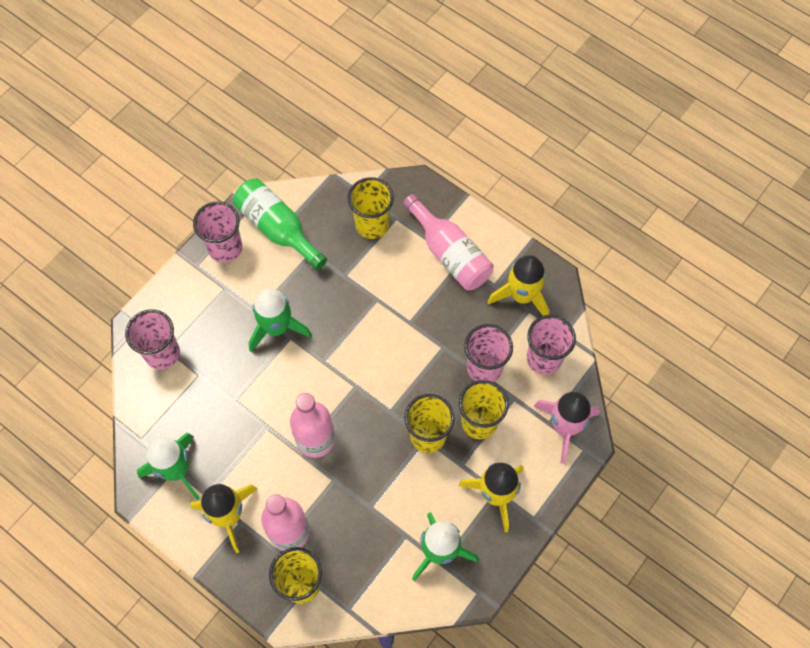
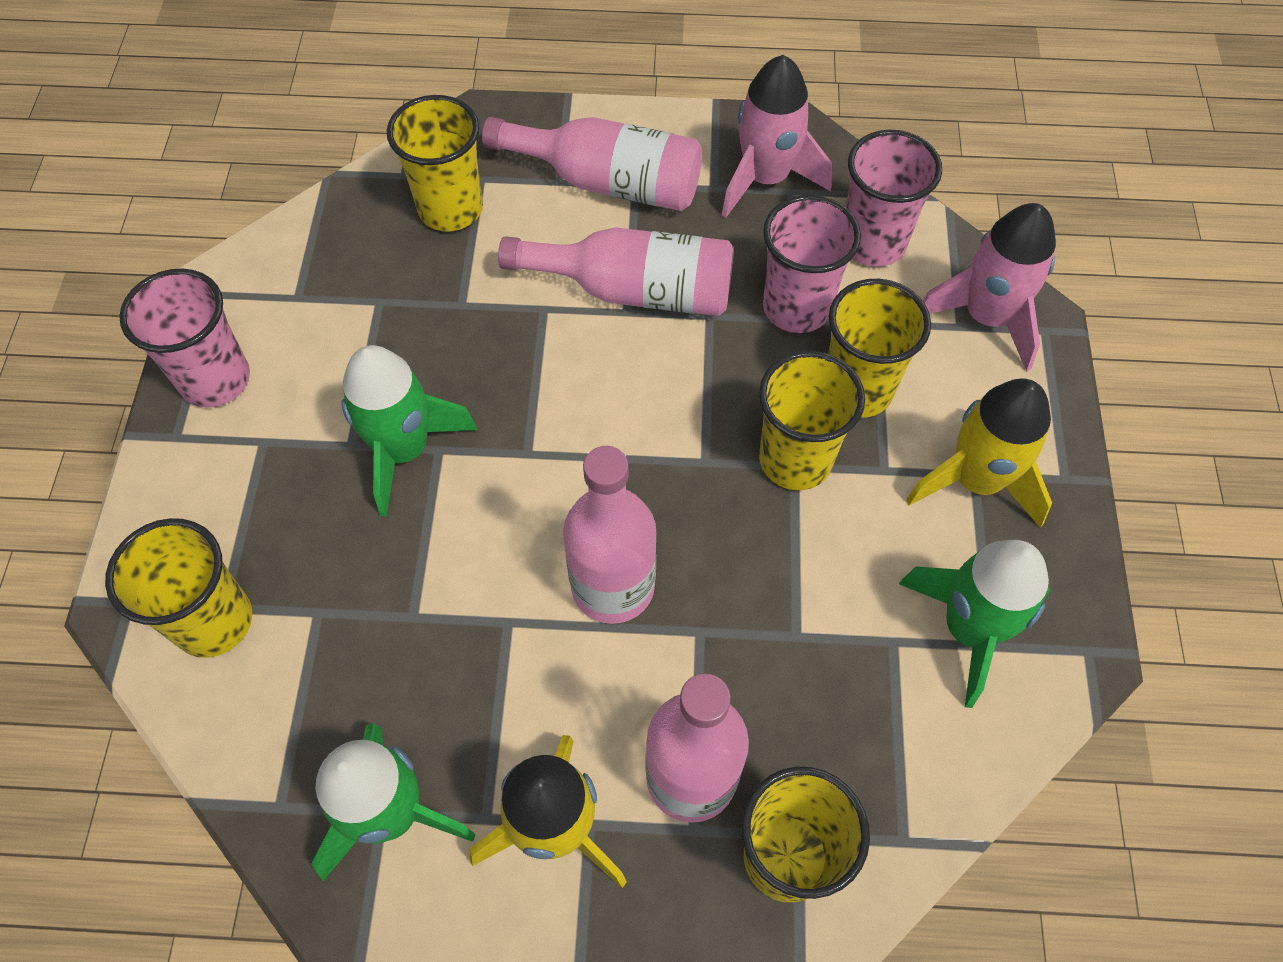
camera: 35 degrees left, 5 degrees down
pink cup [125,309,180,370] -> yellow cup [105,518,252,658]
green bottle [233,178,327,270] -> none
yellow rocket [488,255,549,316] -> pink rocket [722,55,832,218]
none -> pink bottle [498,227,734,316]

